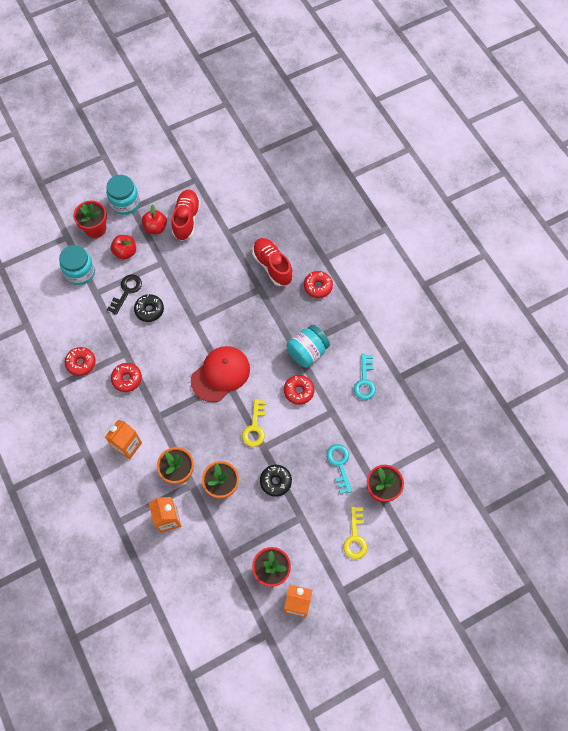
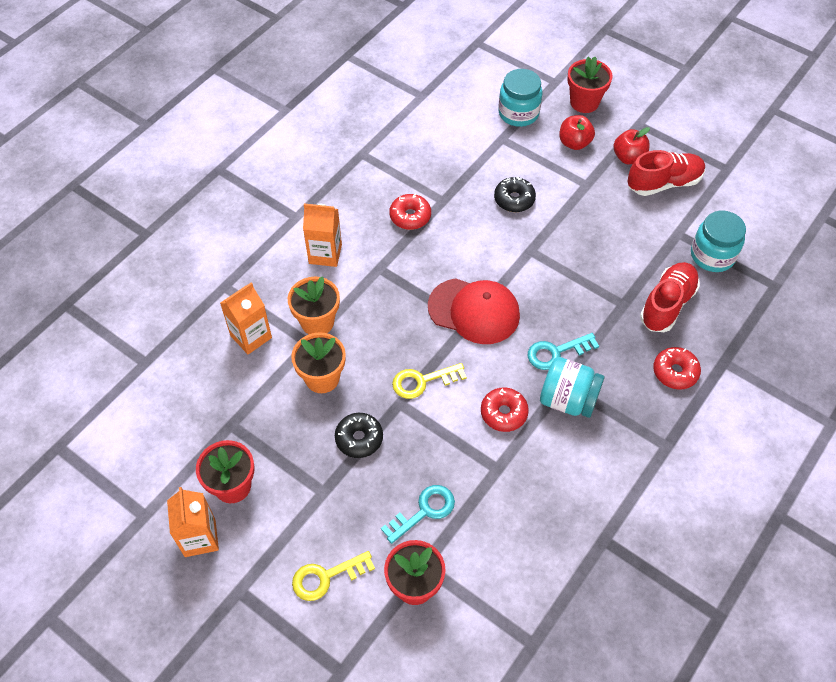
camera: 65 degrees right, 10 degrees down
red donut [65,347,96,376] -> none
turquoise jar [106,175,140,215] -> turquoise jar moved to [691,211,746,272]
black key [107,274,142,315] -> none
turquoise key [354,354,376,400] -> turquoise key moved to [528,333,599,370]

